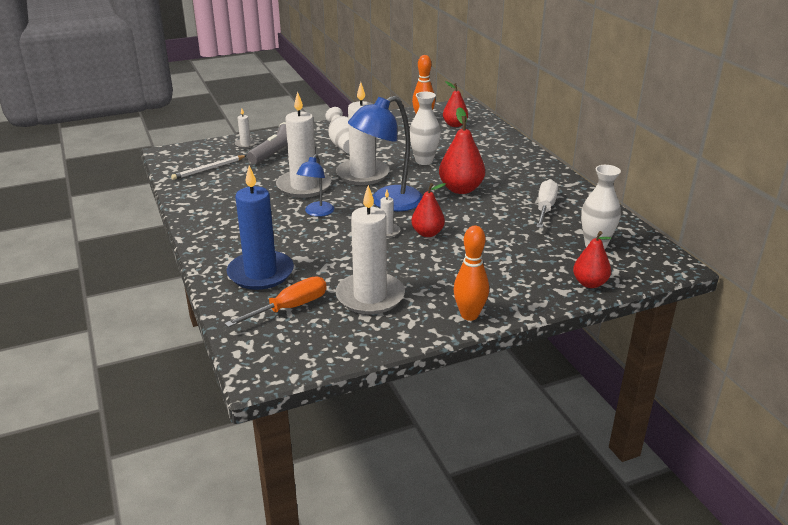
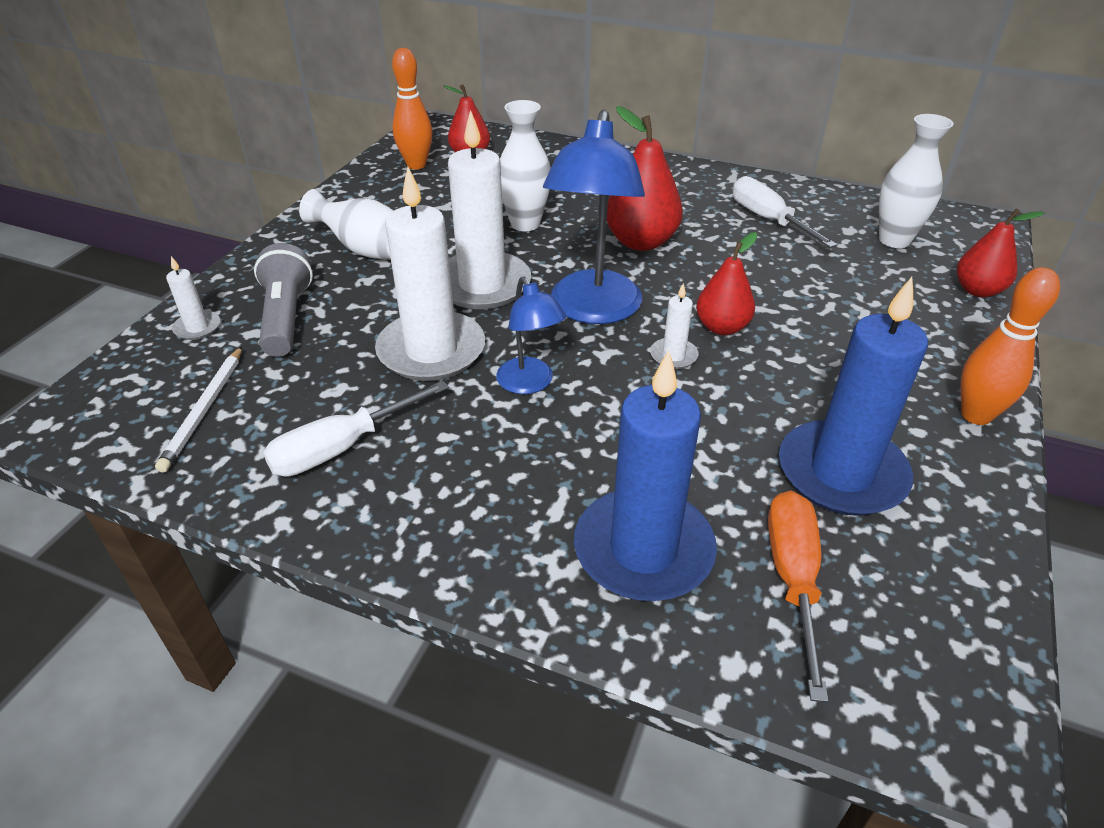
camera: 45 degrees left, 10 degrees up
white candle [335,185,405,314] -> blue candle [779,277,928,516]
none -> white screwdriver [263,381,449,476]

